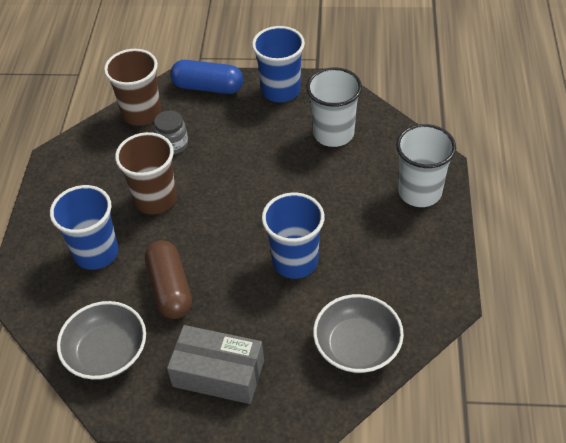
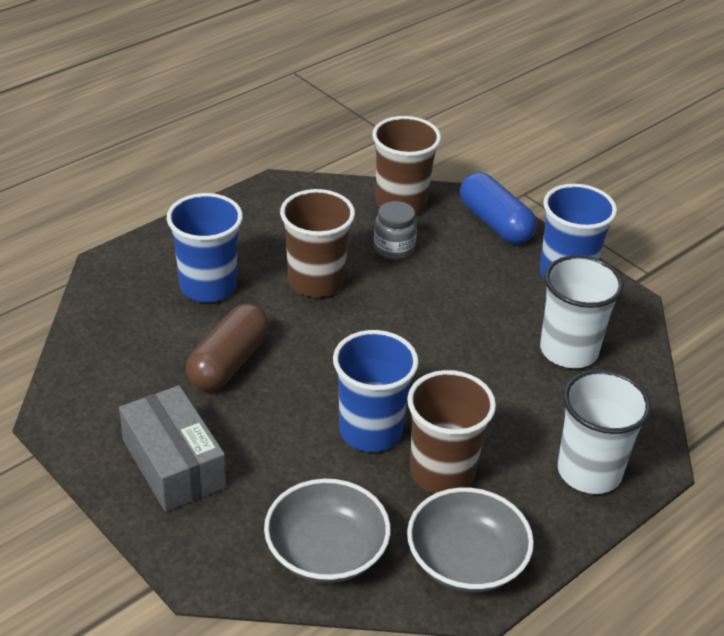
camera: 40 degrees right, 10 degrees down
grey bowl [57,301,146,380] -> grey bowl moved to [407,487,534,592]
none -> brown cup [407,370,496,494]

